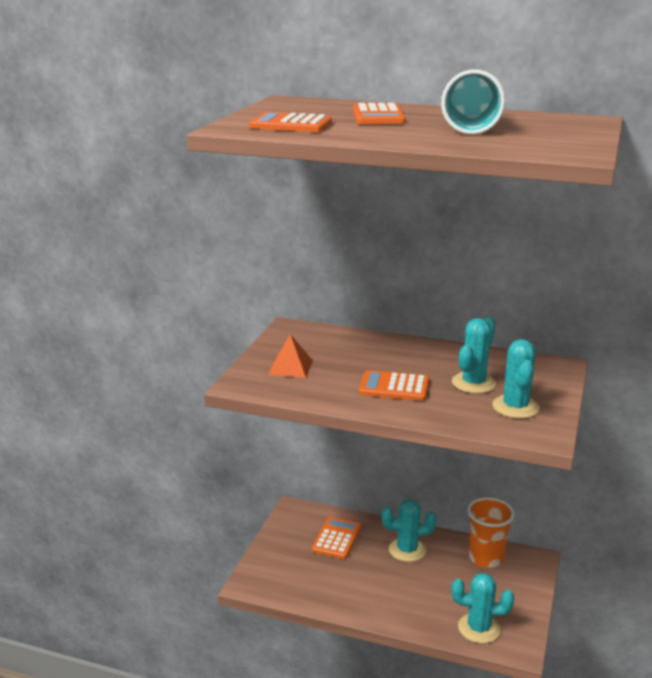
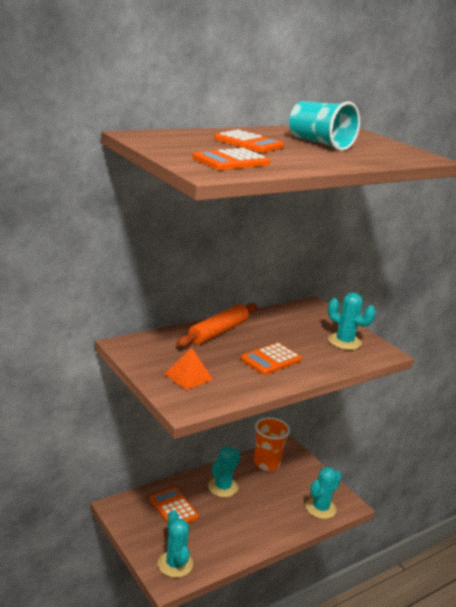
camera: 55 degrees left, 0 degrees up
turquoise cactus [452,317,496,394] -> turquoise cactus moved to [158,510,193,578]
none -> orange rolling pin [177,303,257,347]

